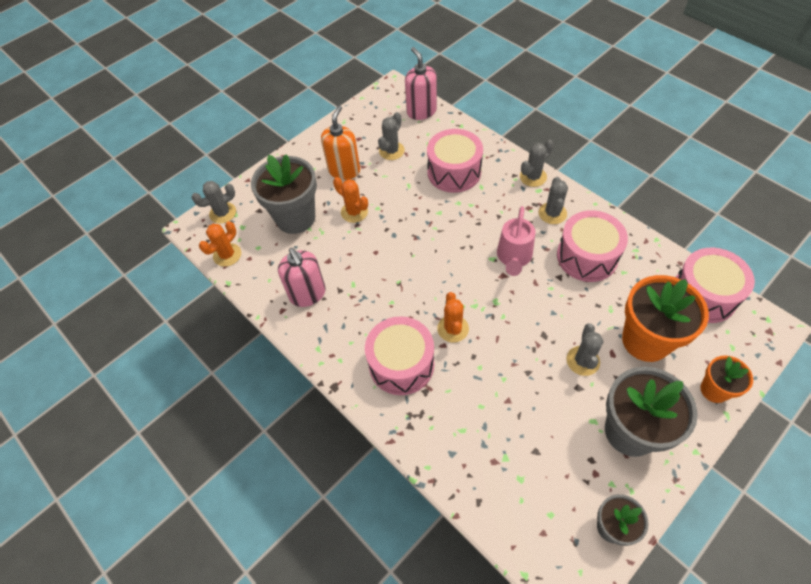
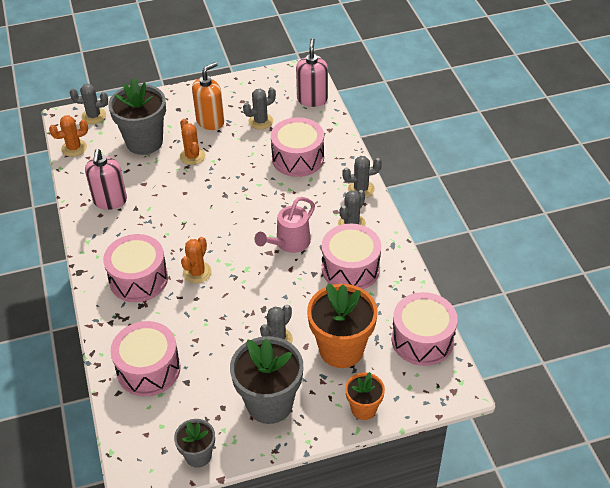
camera: 25 degrees right, 10 degrees down
none -> pink drum [110,321,181,396]

